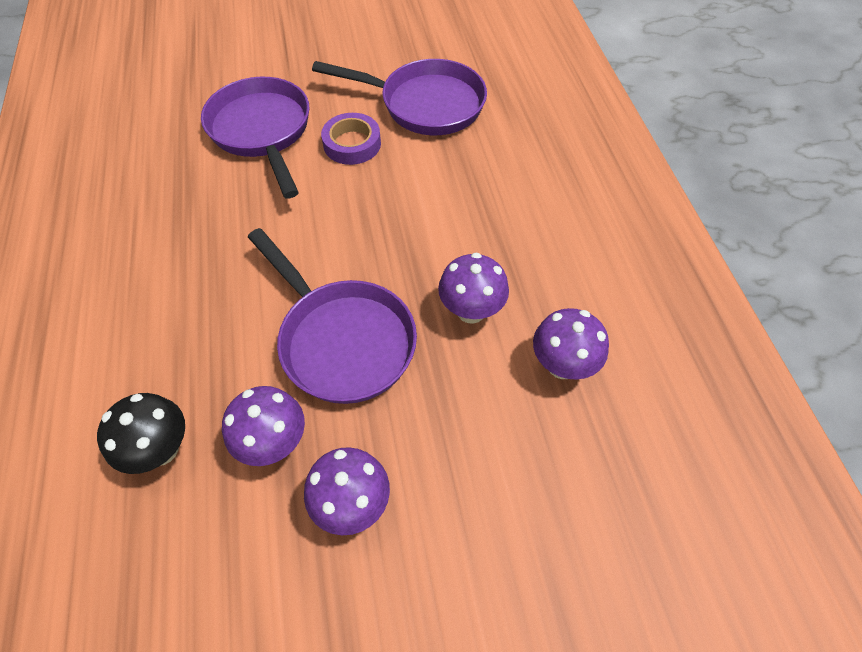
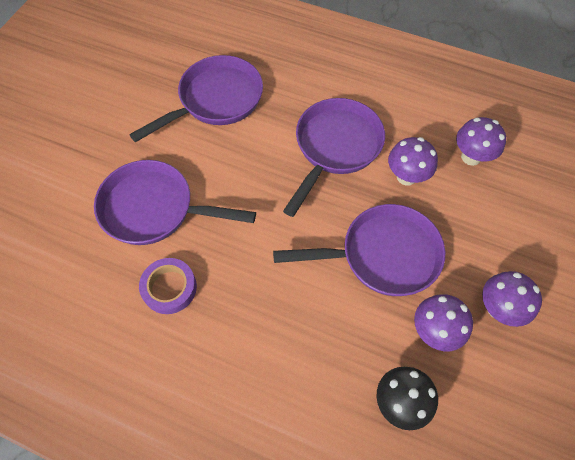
camera: 55 degrees left, 5 degrees up
purple tape [321,113,381,165] -> purple tape moved to [139,258,197,314]
none -> purple pan [283,98,385,217]

